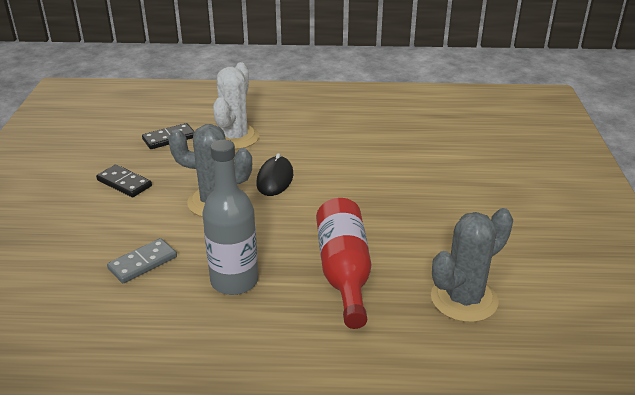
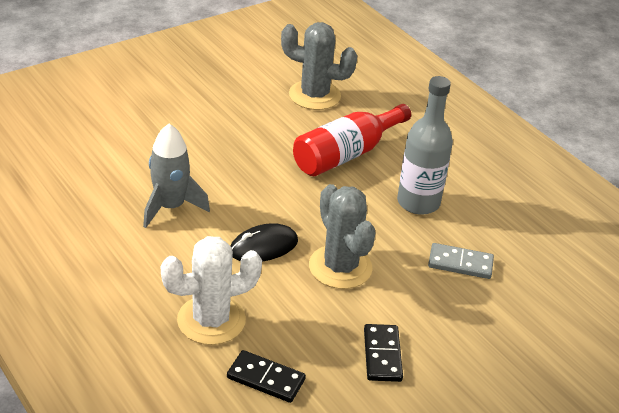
camera: 130 degrees left, 5 degrees up
none -> grey rocket [143,123,210,228]

